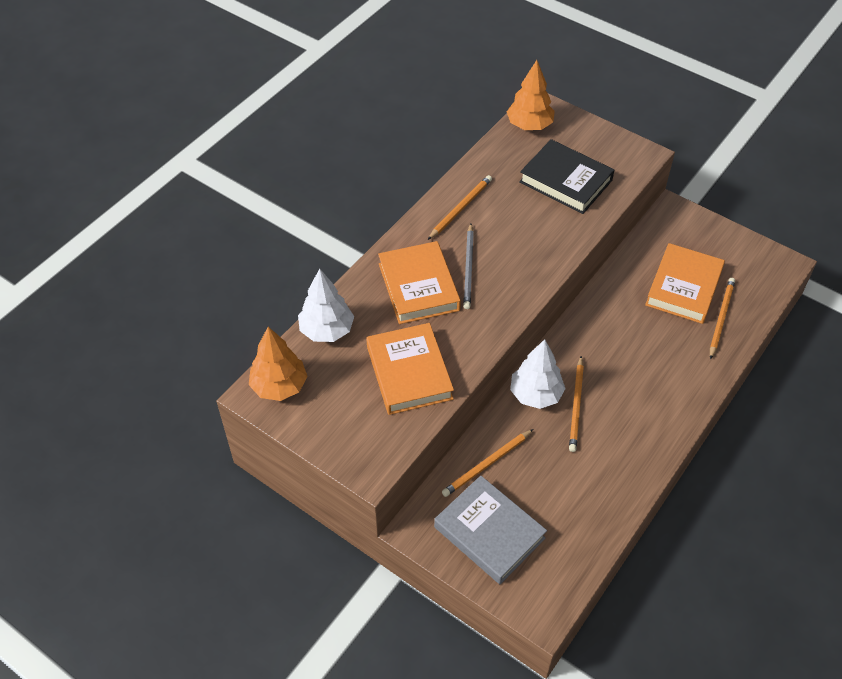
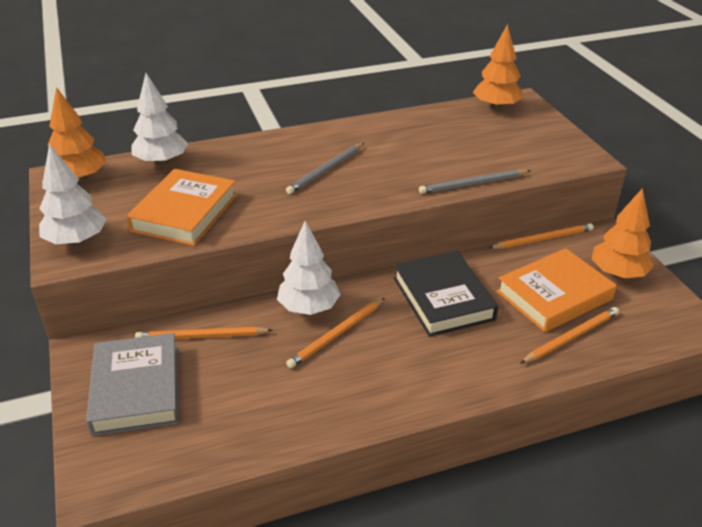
camera: 35 degrees right, 15 degrees down
orange book [378,241,461,324] -> none
orange pencil [428,175,492,240] -> orange pencil moved to [489,223,594,249]
black book [519,139,614,214] -> black book moved to [394,251,498,337]
none -> white tree [39,143,106,246]
none -> grey pencil [419,169,531,194]
none -> orange tree [592,188,654,278]

